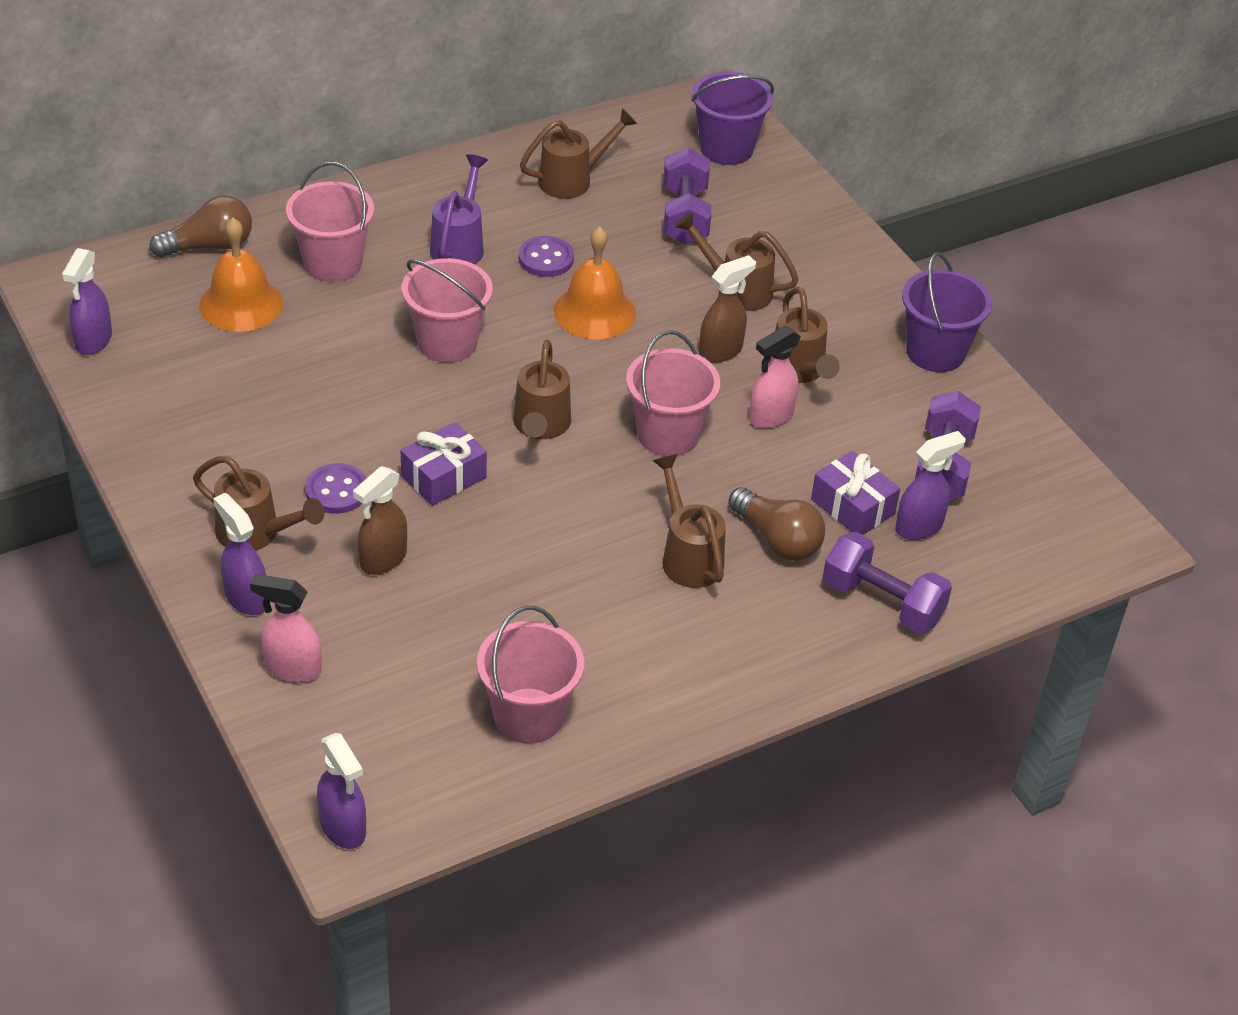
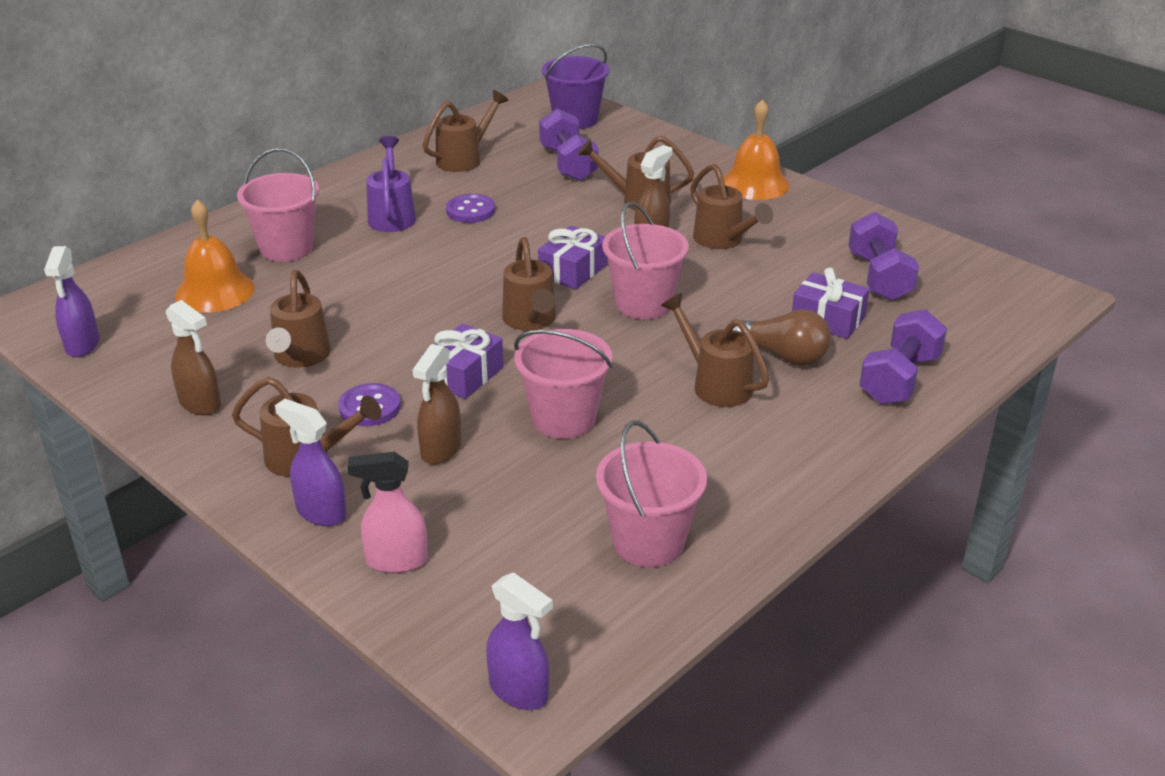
camera: 15 degrees left, 10 degrees down
brown light bulb [149,195,252,258] -> none
pink bucket [402,258,493,363] -> pink bucket moved to [514,329,612,439]
orange bell [554,226,636,339] -> orange bell moved to [723,99,789,200]
pink spray bottle [749,326,801,428] -> none
purple dumbbell [823,532,952,634] -> purple dumbbell turned 75 degrees counterclockwise [859,309,947,405]
purple spray bottle [895,431,966,540] -> none
purple bucket [902,252,992,372] -> none
none -> brown spray bottle [166,300,221,415]
none -> brown watering can [266,270,331,368]
none -> purple gift [538,226,607,290]

